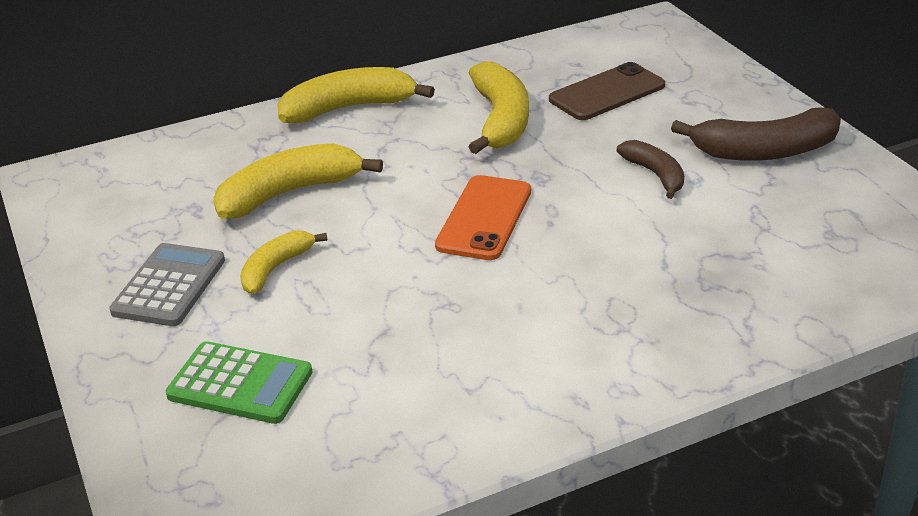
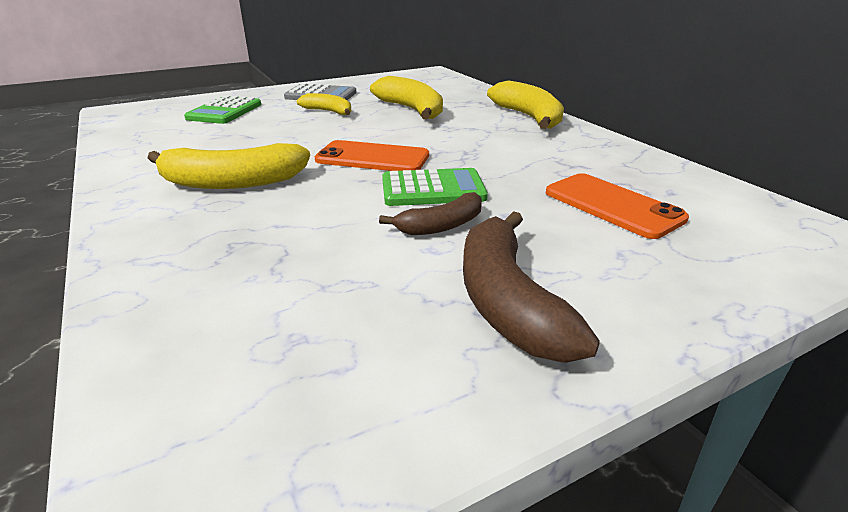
camera: 85 degrees right, 5 degrees down
yellow banana [468,61,529,154] -> yellow banana moved to [148,143,310,189]
brown phone [549,62,665,120] -> orange phone [546,173,689,239]
none -> green calculator [382,168,488,206]

